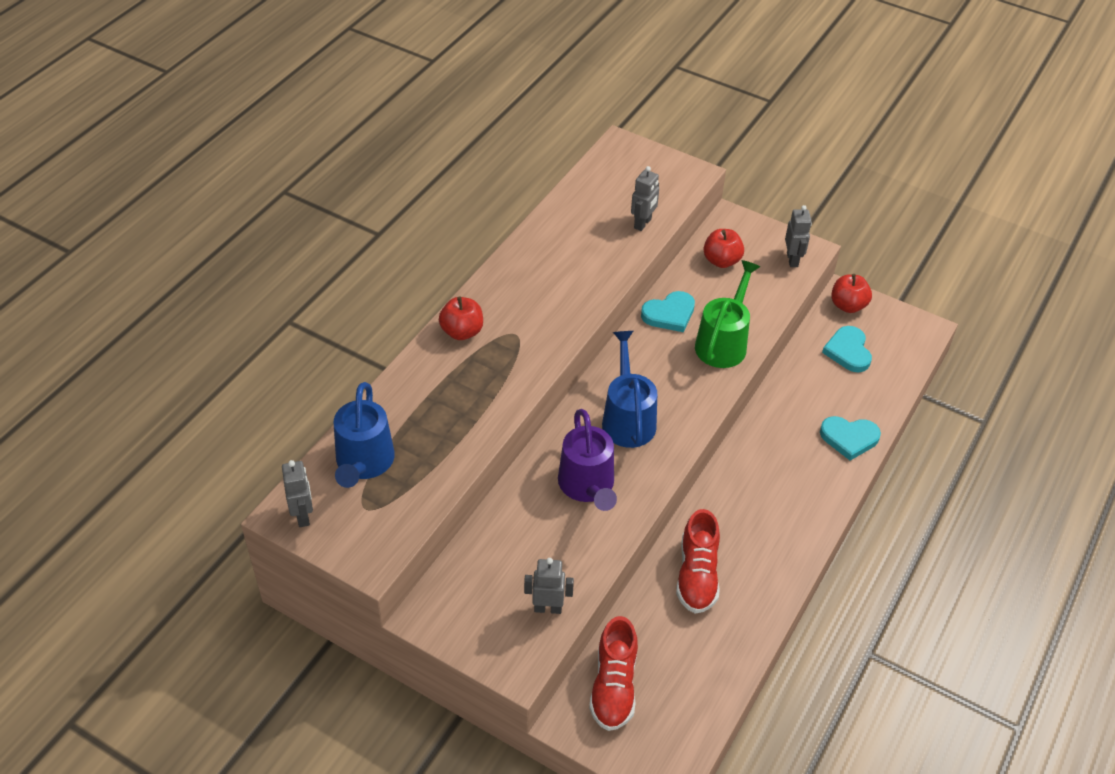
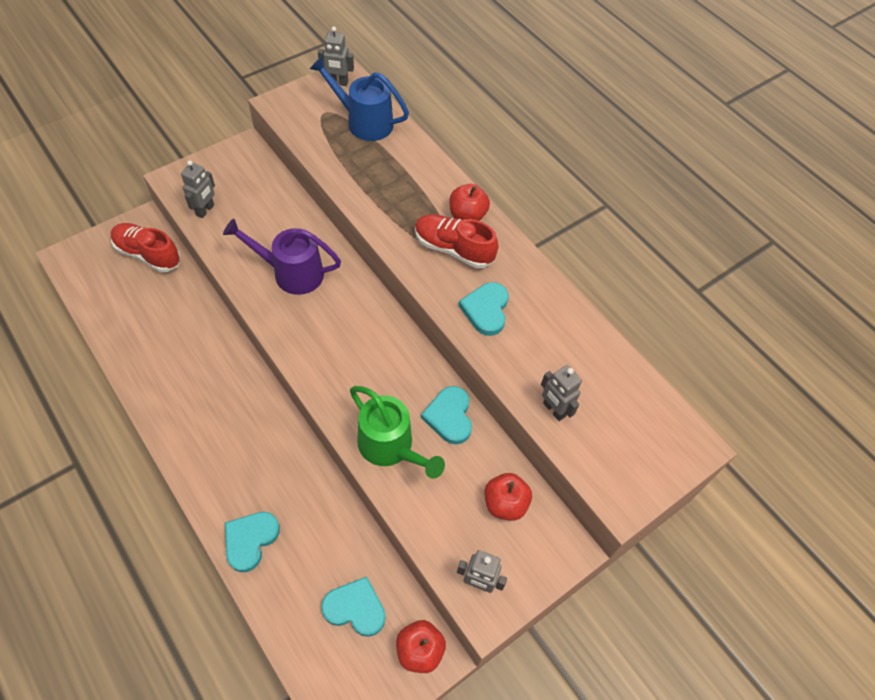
camera: 110 degrees right, 10 degrees up
blue watering can [602,331,657,448] -> none
red shoe [676,509,720,613] -> red shoe moved to [415,214,498,268]
none -> turquoise heart [458,282,509,336]

